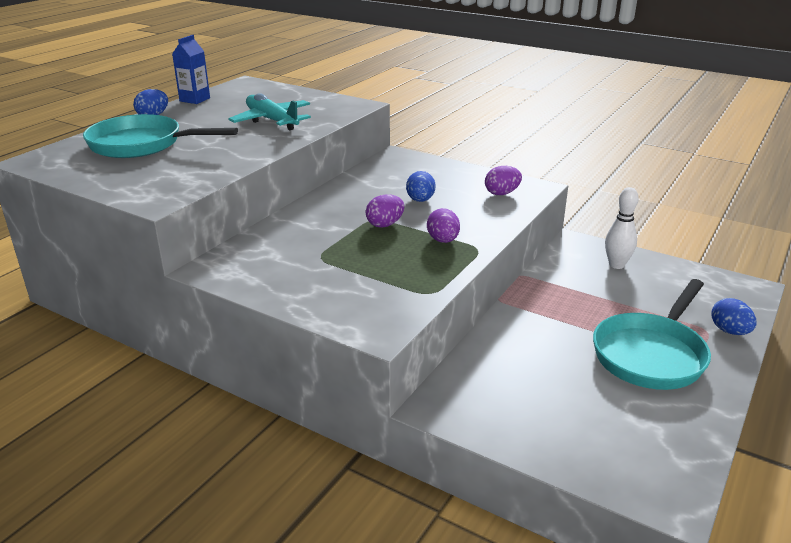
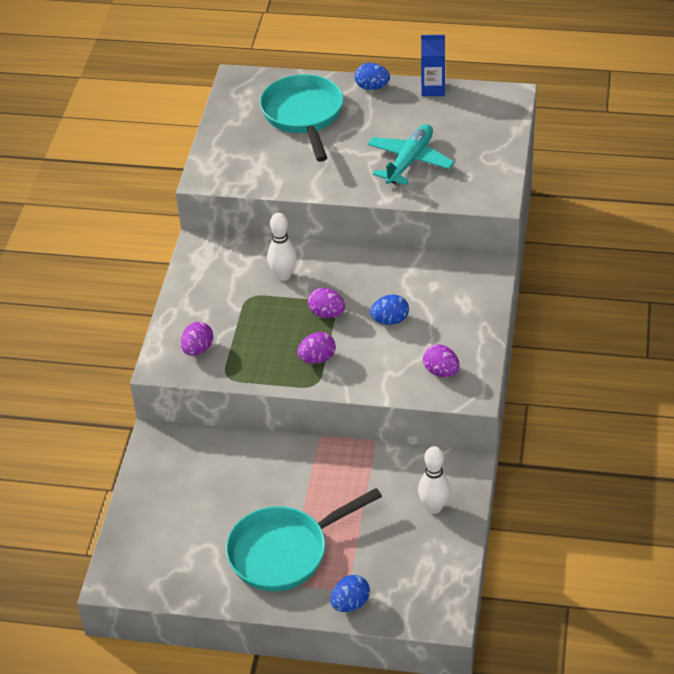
camera: 70 degrees right, 15 degrees up
turquoise pan [593,279,711,390] -> turquoise pan turned 45 degrees counterclockwise [226,488,382,591]
none -> purple egg [181,322,213,356]
none -> white bowling pin [267,213,297,281]

